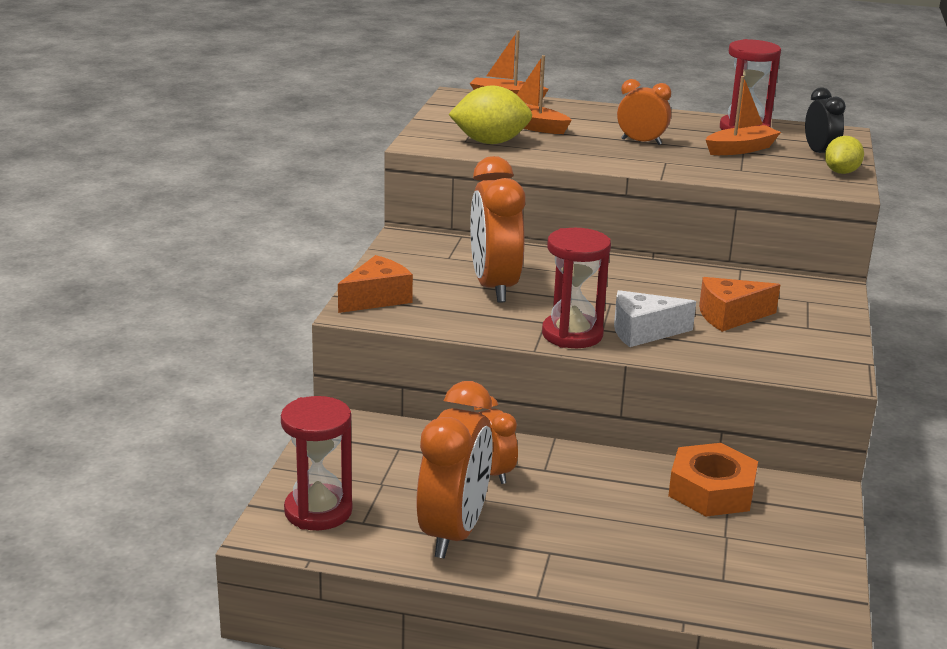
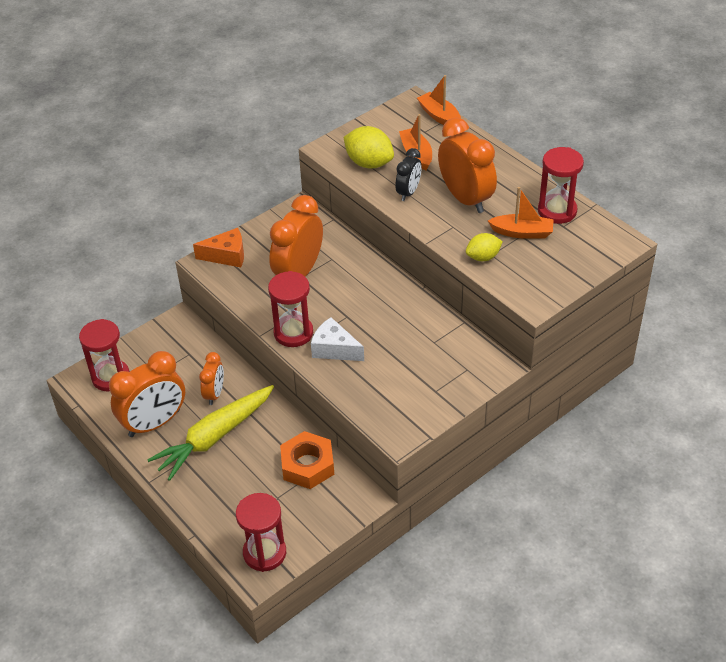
camera: 40 degrees right, 20 degrees up
orange clock [617,79,671,145] -> orange clock [438,117,497,213], size x1.82
orange cheese [699,277,780,332] -> none
black clock [805,87,846,153] -> black clock moved to [396,148,421,201]
yellow lemon [825,136,864,174] -> yellow lemon moved to [466,233,503,261]
none -> yellow carrot [147,385,274,481]
none -> red hourglass [236,493,286,572]

